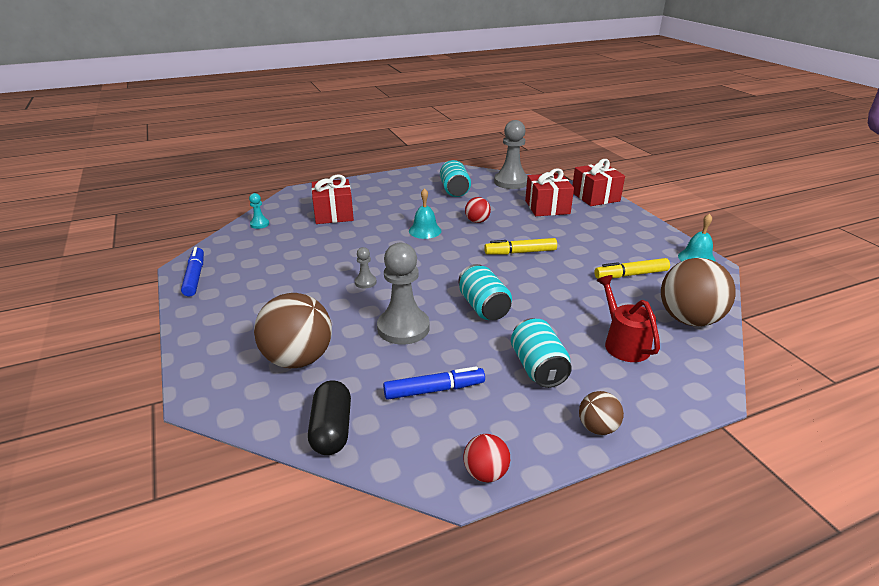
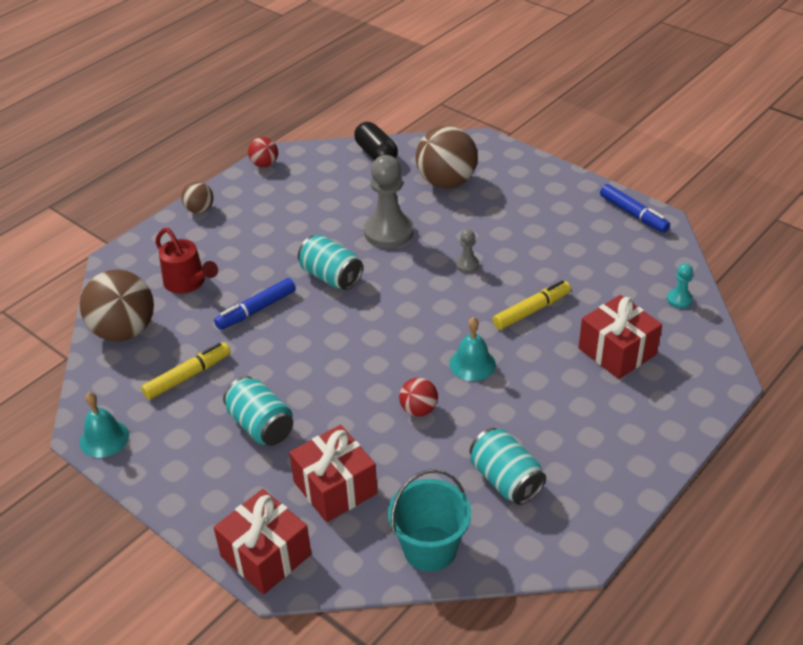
camera: 155 degrees right, 10 degrees up
blue marker [383,366,485,400] -> blue marker moved to [214,278,296,330]
yellow marker [484,238,557,255] -> yellow marker moved to [493,280,571,330]
grey pawn [494,120,527,189] -> turquoise bucket [388,469,471,572]
turquoise can [511,318,572,388] -> turquoise can moved to [223,376,293,445]

